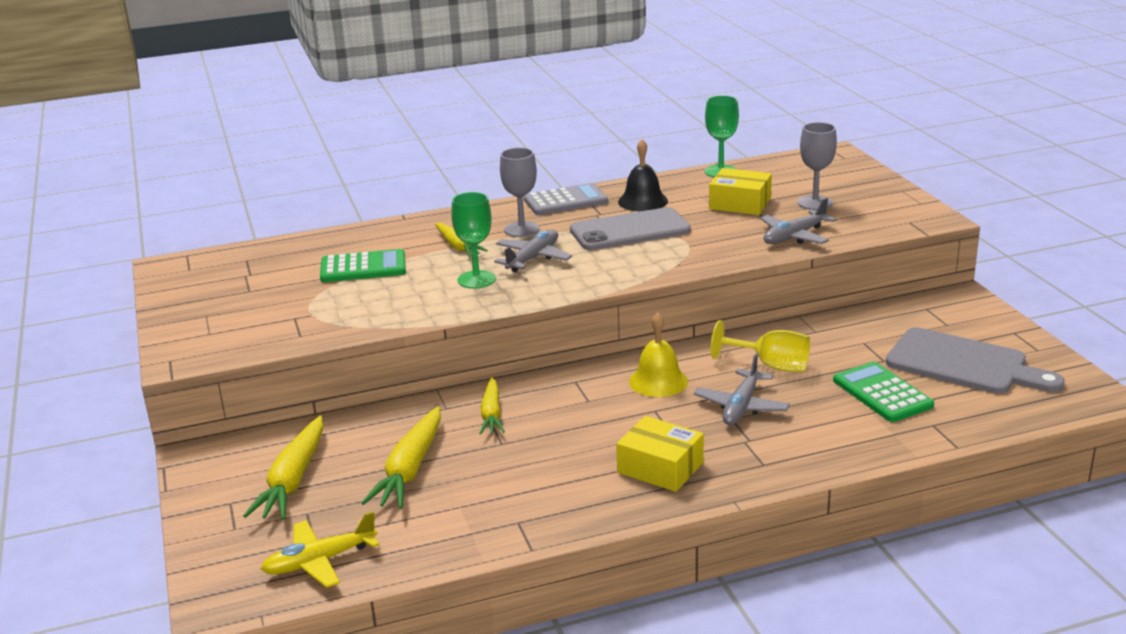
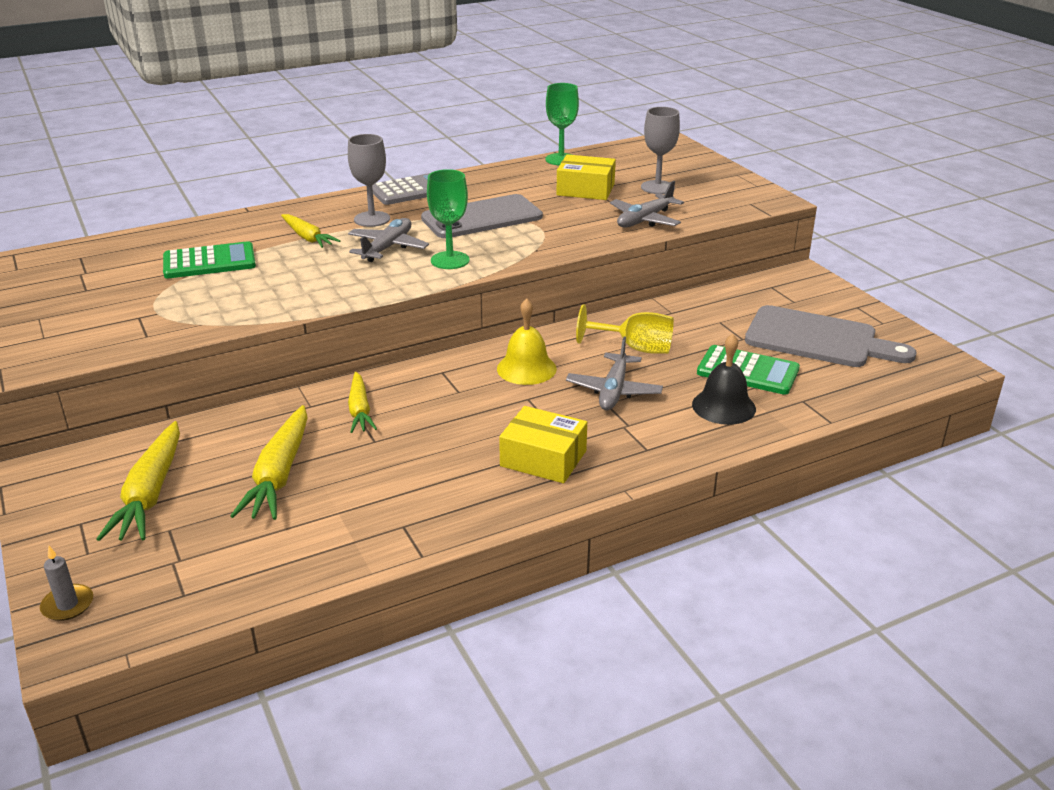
camera: 10 degrees left, 5 degrees up
yellow plane [261,511,379,588] -> none
green goblet [451,192,496,289] -> green goblet moved to [427,169,470,269]
black bell [618,139,668,211] -> black bell moved to [692,334,756,425]
green calculator [833,362,934,422] -> green calculator turned 150 degrees clockwise [697,345,800,395]
none -> grey candle [40,545,93,621]

